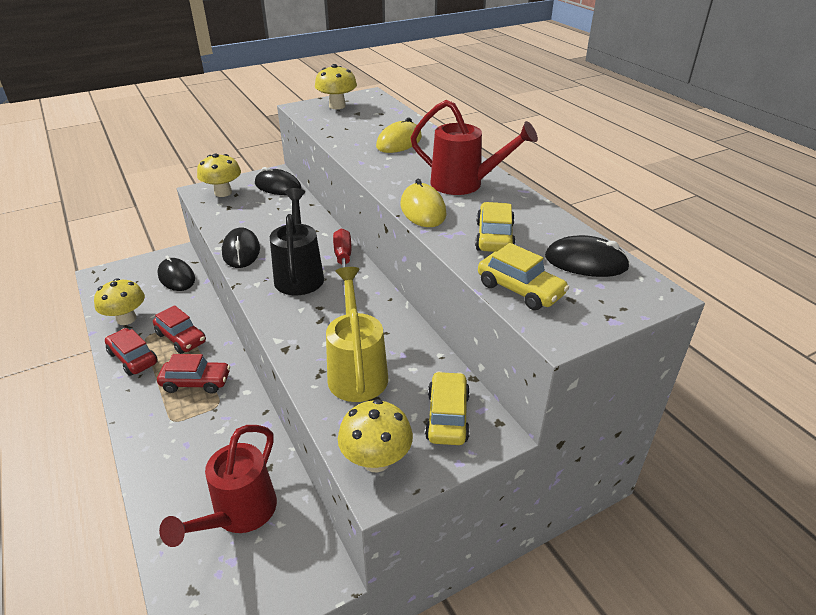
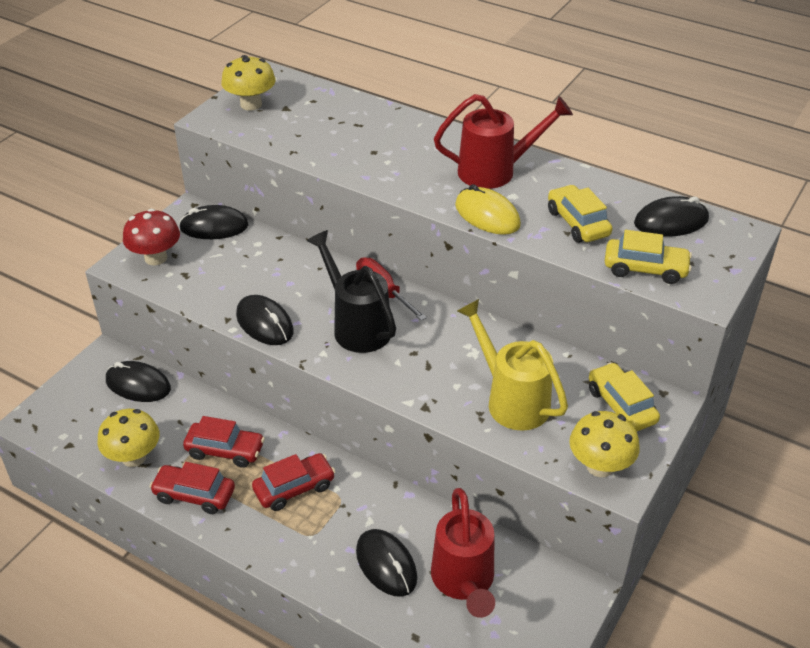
camera: 30 degrees left, 5 degrees up
yellow mushroom [197,153,241,197] -> red mushroom [123,209,180,265]
yellow mouse [376,117,422,153] -> none
none -> black mouse [356,529,417,597]

